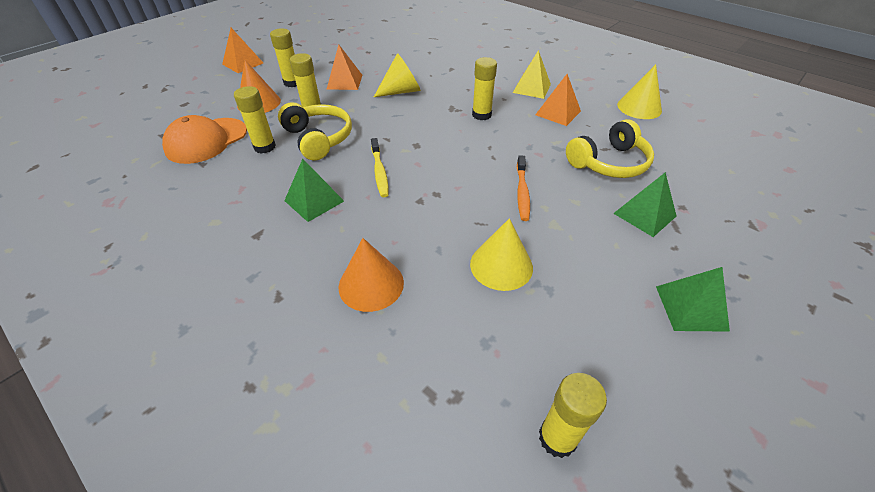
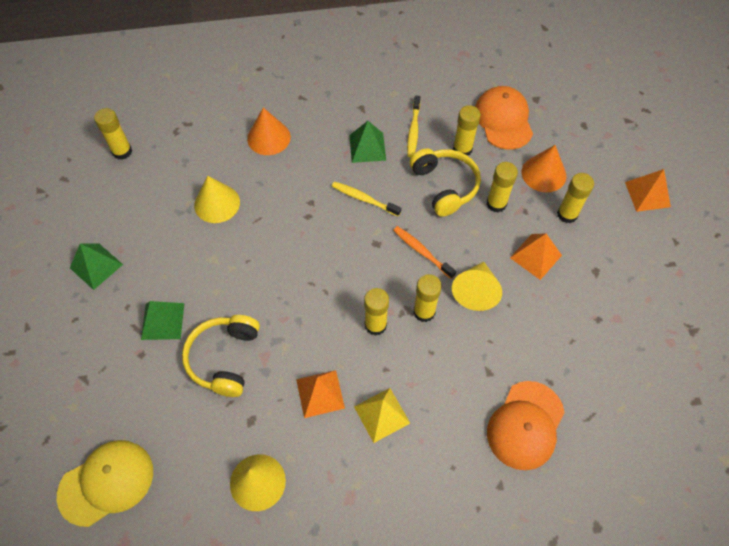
camera: 130 degrees right, 15 degrees up
yellow headphones [278,102,352,160] -> yellow headphones turned 120 degrees counterclockwise [409,148,481,217]
orange toothbrush [517,155,530,221] -> orange toothbrush moved to [393,226,456,279]
none -> yellow cap [57,440,153,527]
none -> yellow toothbrush [407,96,420,157]
none -> yellow glue stick [413,274,442,322]
none -> orange cap [487,381,565,470]

